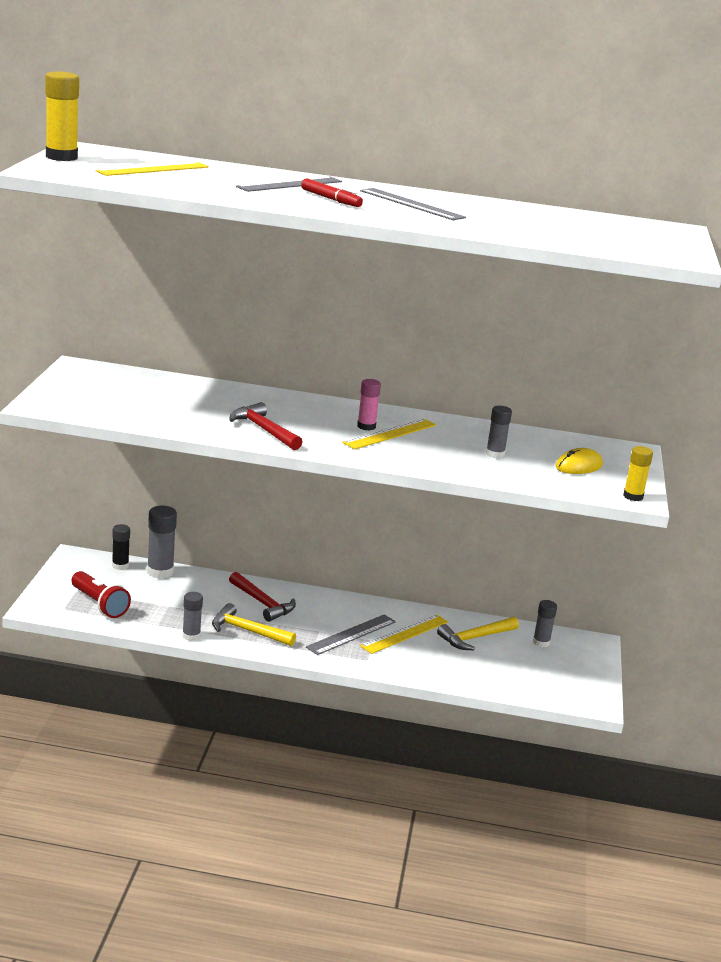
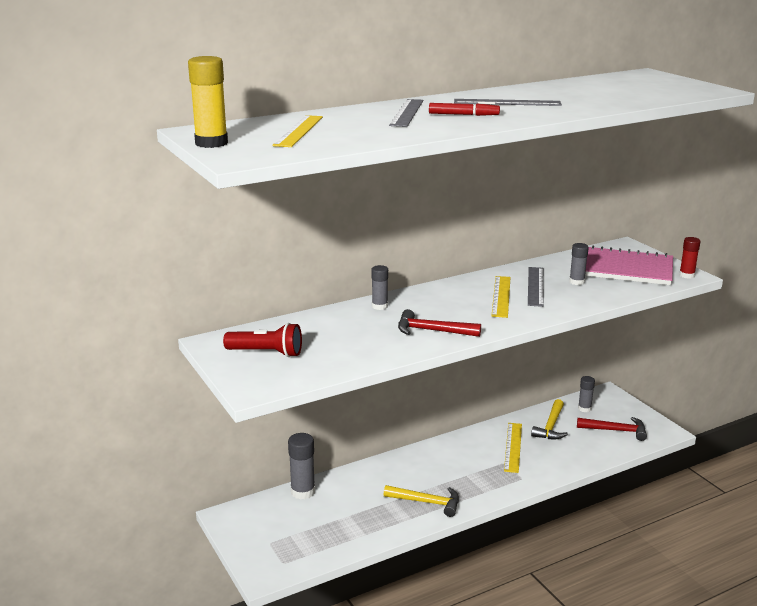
camera: 35 degrees left, 0 degrees up
red flashlight [72,571,131,618] -> red flashlight moved to [223,323,302,357]
black glue stick [112,524,130,570] -> none
grey glue stick [182,592,203,641] -> grey glue stick moved to [371,265,388,310]
yellow hammer [212,603,296,646] -> yellow hammer turned 150 degrees counterclockwise [384,485,459,517]
red hammer [229,572,296,622] -> red hammer moved to [577,417,647,441]
grey ruler [306,614,396,655] -> grey ruler moved to [528,267,544,307]
pink glue stick [357,379,381,431] -> none
yellow mouse [555,448,603,474] -> pink notebook [585,246,673,285]
yellow glue stick [623,446,653,501] -> red glue stick [679,237,701,278]

